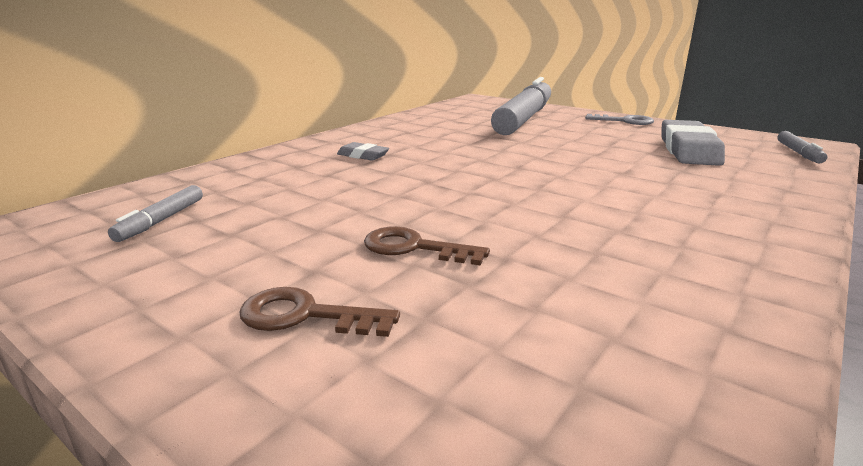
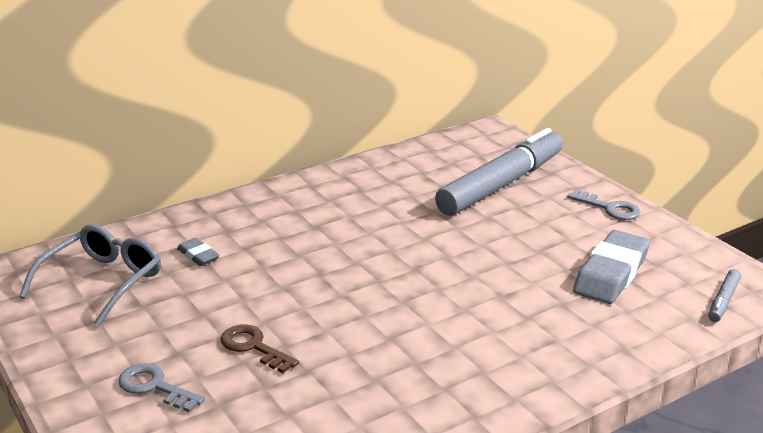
camera: 20 degrees right, 5 degrees up
grey marker [108,185,203,242] -> grey glasses [19,224,161,326]
brown key [239,287,400,337] -> grey key [118,363,205,413]
grey eraser [337,142,389,161] -> grey eraser moved to [177,238,220,266]

